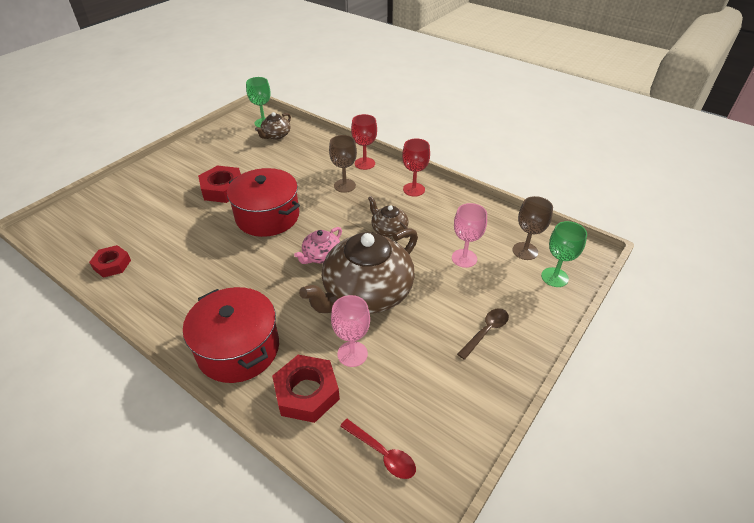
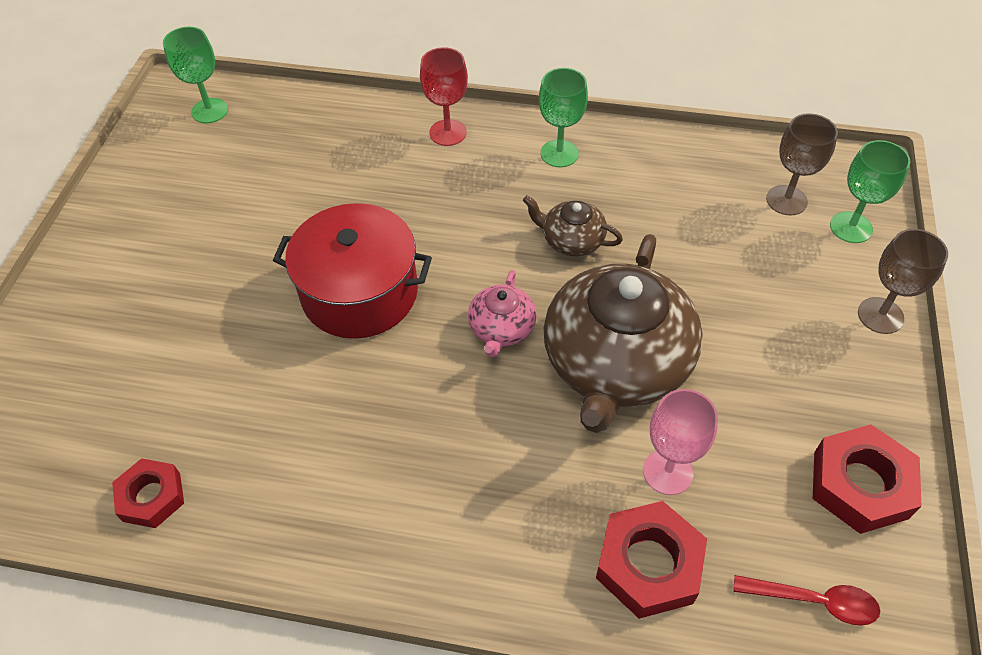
camera: 25 degrees left, 10 degrees up
red pot [183,287,279,383] -> none
red nut [198,165,241,203] -> red nut moved to [813,425,921,534]
brown teapot [255,112,291,140] -> none
brown goblet [329,135,357,193] -> brown goblet moved to [858,229,948,334]
red goblet [402,138,430,197] -> green goblet [539,68,588,167]
pink goblet [452,203,487,268] -> none
brown spoon [457,308,509,360] -> none

